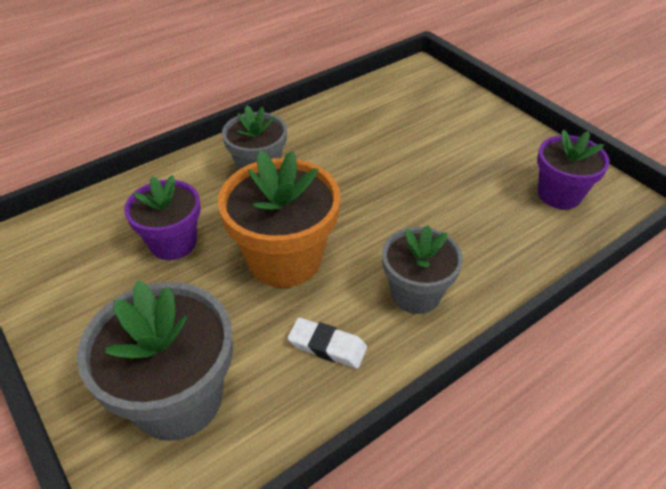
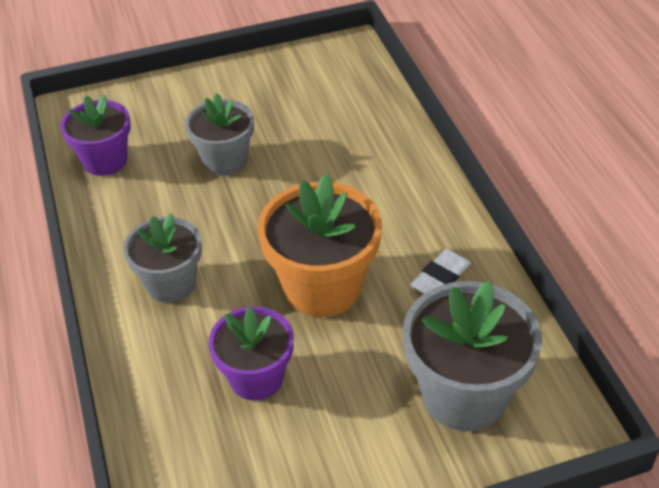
camera: 70 degrees left, 0 degrees up
grey flower pot [382,225,463,314] -> grey flower pot moved to [185,93,254,176]
purple flower pot [537,130,610,209] -> purple flower pot moved to [60,95,131,176]

